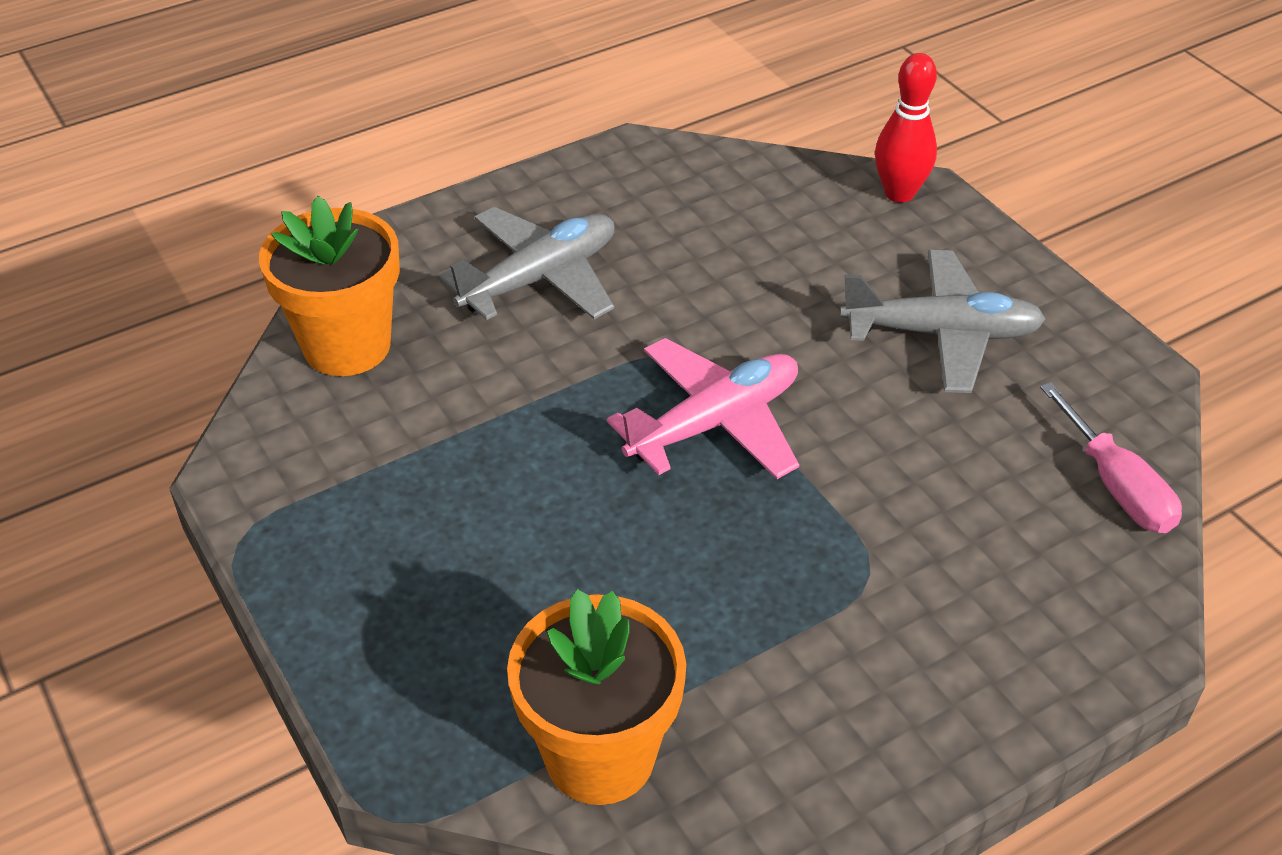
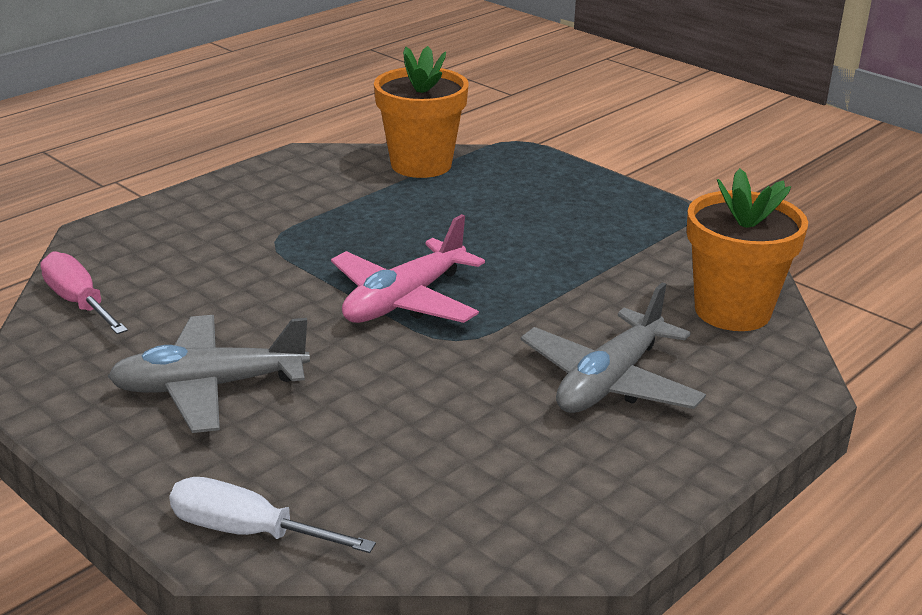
camera: 165 degrees right, 15 degrees down
red bowling pin [875,53,937,203] -> white screwdriver [169,477,376,553]

